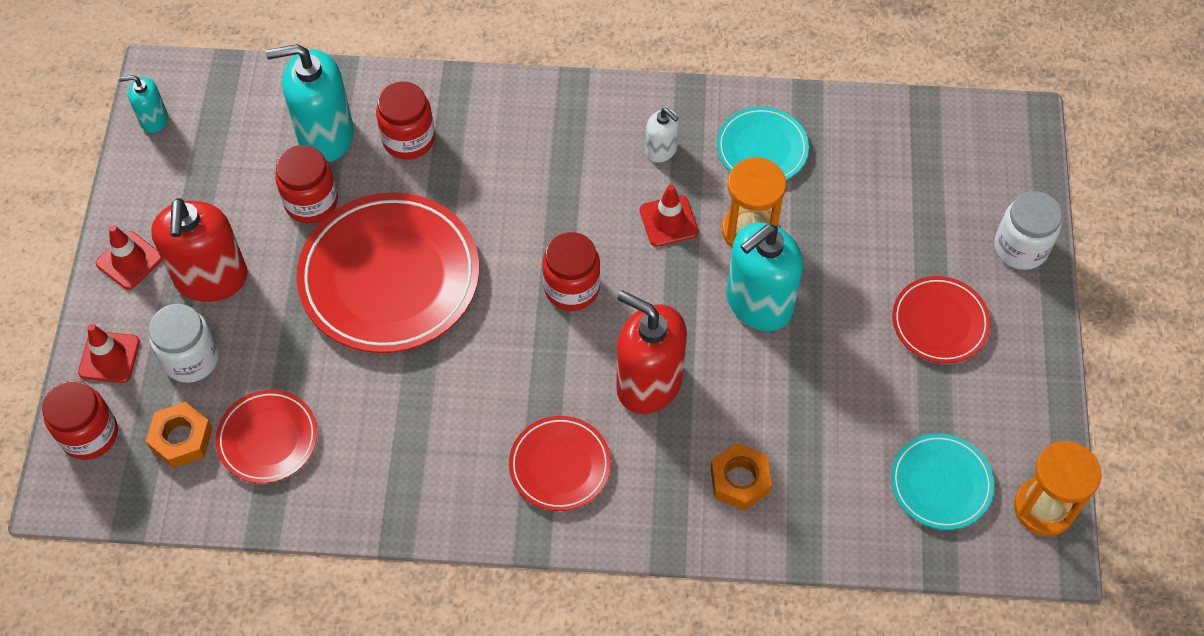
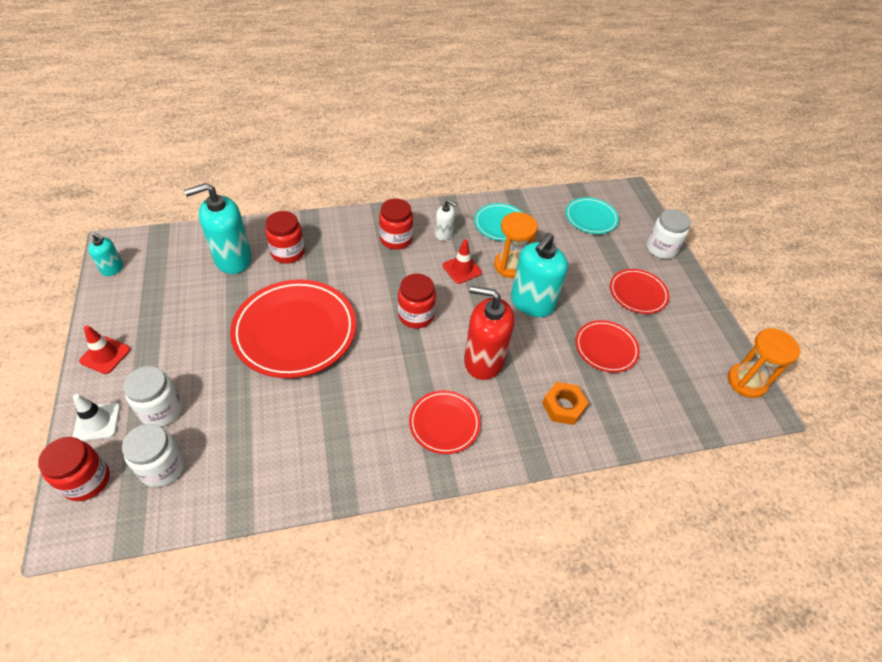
camera: 20 degrees left, 10 degrees down
red traffic cone [78,324,140,383] -> white traffic cone [72,394,120,441]
turquoise soap dispenser [118,75,168,133] -> turquoise soap dispenser turned 135 degrees counterclockwise [88,233,123,276]
orange nut [146,402,213,468] -> white jar [122,424,185,487]
red soap dispenser [151,198,248,302] -> none
red plate [215,390,318,483] -> red plate moved to [575,320,640,373]
red jar [275,145,338,223] -> red jar moved to [379,199,413,250]
turquoise plate [891,433,994,530] -> turquoise plate moved to [565,197,619,234]

